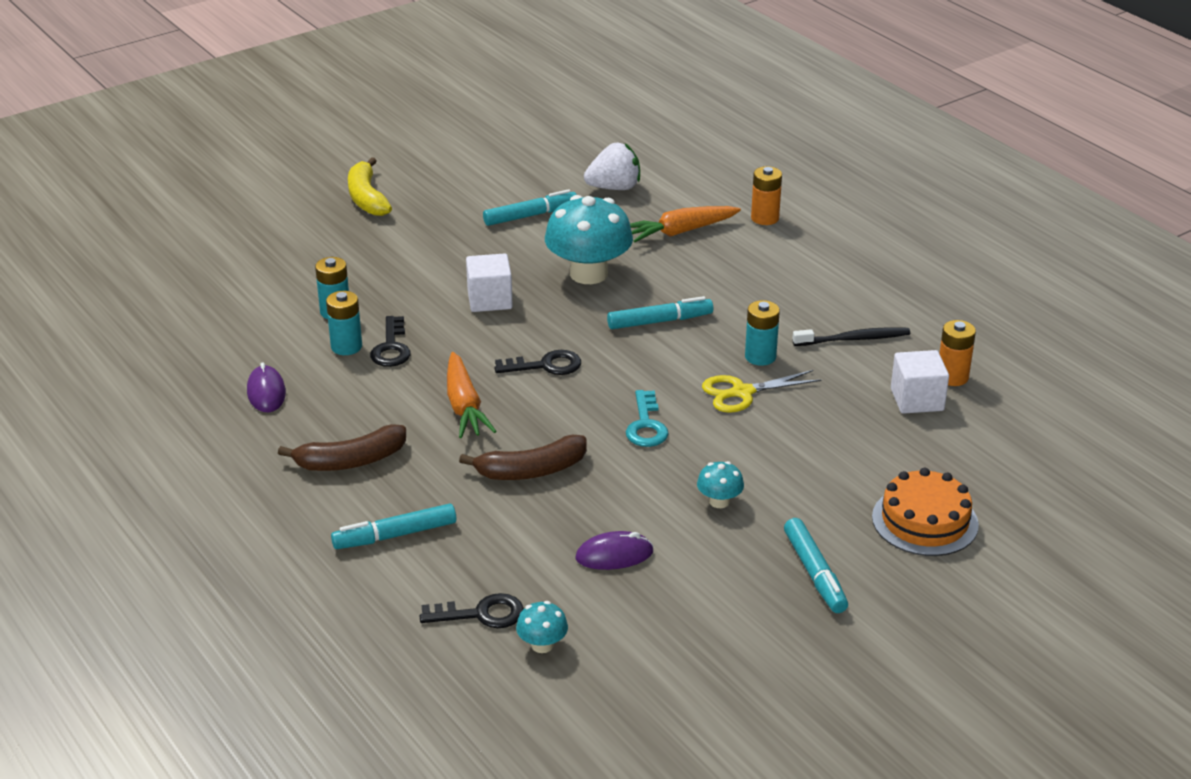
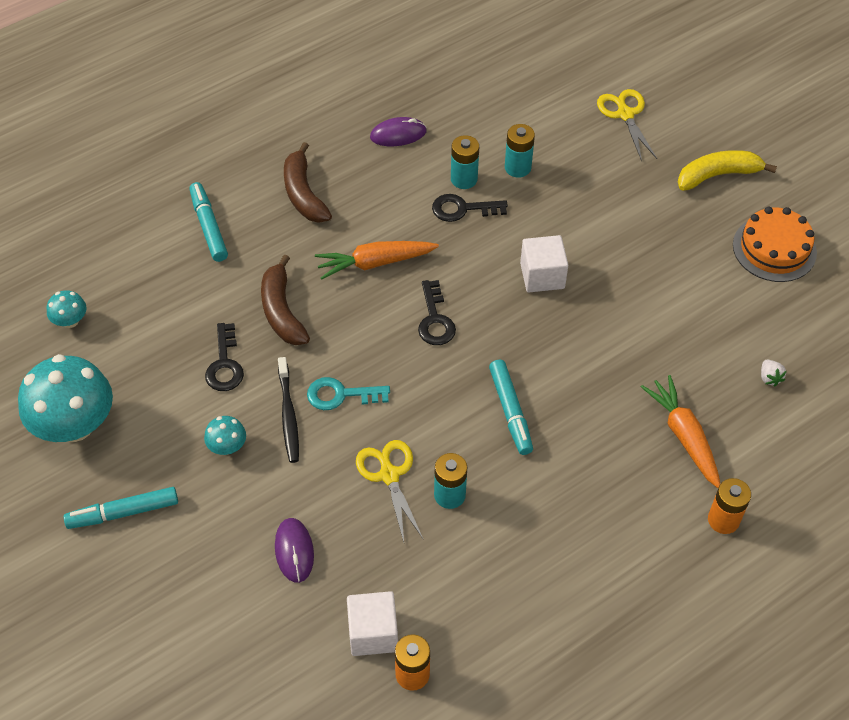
camera: 90 degrees right, 20 degrees up
black key [420,593,524,628] -> black key moved to [205,323,244,391]
turquoise marker [483,189,577,226] -> none
turquoise mushroom [545,195,633,284] -> turquoise mushroom moved to [18,354,113,442]
purple mouse [575,531,653,570] -> purple mouse moved to [275,518,314,583]
white strawberry [584,143,640,190] -> white strawberry [761,359,787,387], size x0.47
black toothbrush [792,327,910,346] -> black toothbrush moved to [278,357,299,463]
orange cake [872,468,979,556] -> orange cake moved to [733,207,817,282]
none -> yellow scissors [597,89,657,161]

